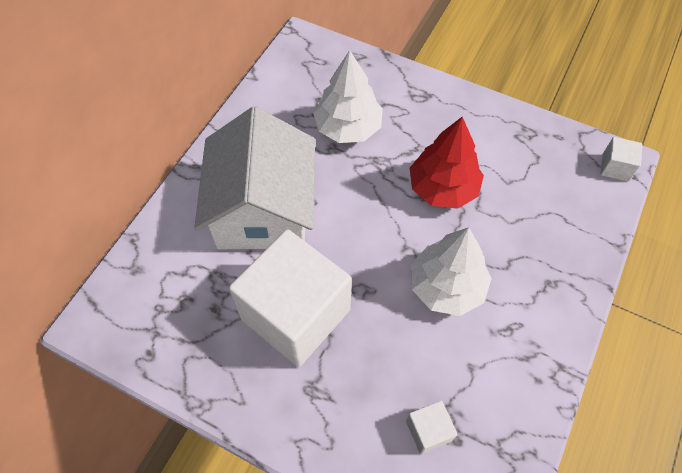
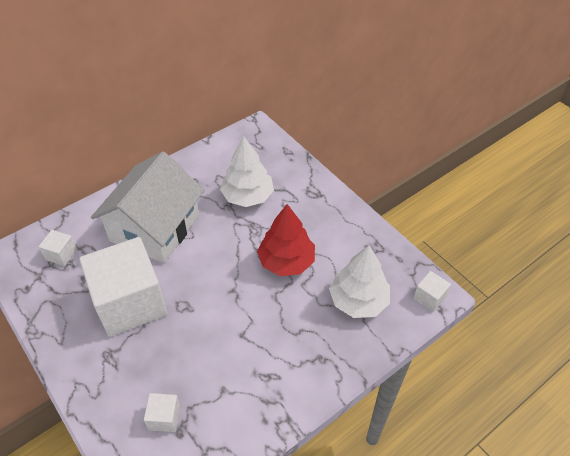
camera: 25 degrees right, 10 degrees down
white tree [411,227,492,316] -> white tree moved to [329,245,390,318]
none -> white cube [39,230,77,266]

